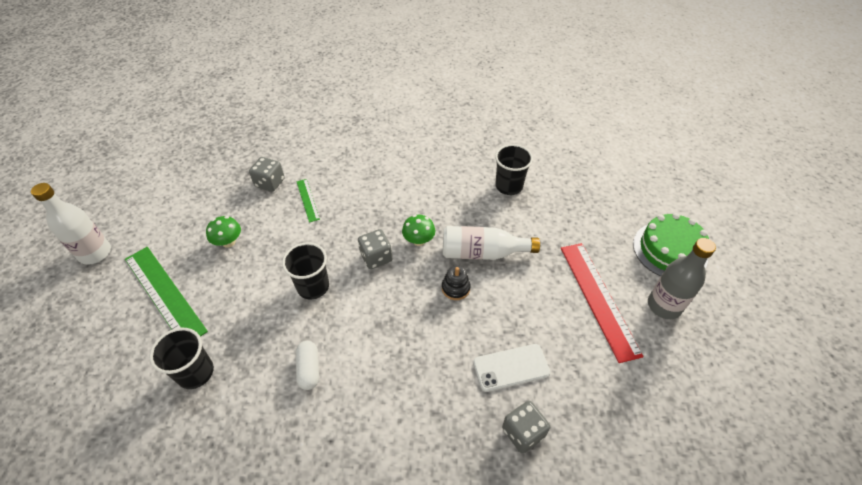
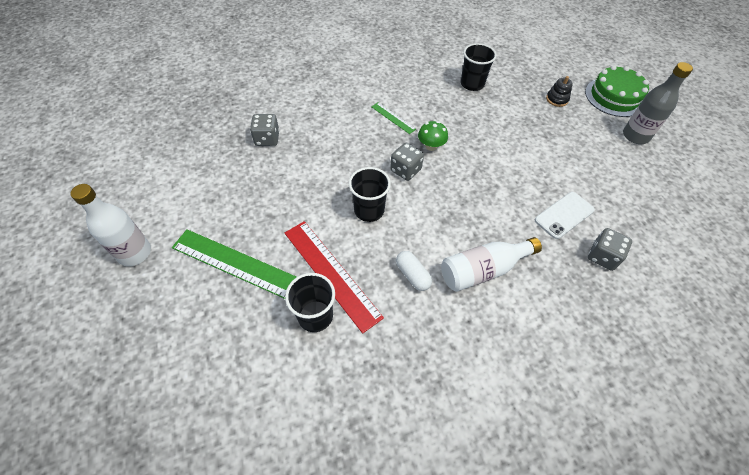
camera: 25 degrees left, 5 degrees up
green mushroom [206,216,241,248] -> none
green ruler [297,179,320,223] -> green ruler moved to [371,103,416,134]
black stacking toy [442,265,471,300] -> black stacking toy moved to [546,76,573,107]
white bottle [443,226,540,260] -> white bottle moved to [441,237,542,292]
red ruler [561,243,644,363] -> red ruler moved to [285,221,384,334]

